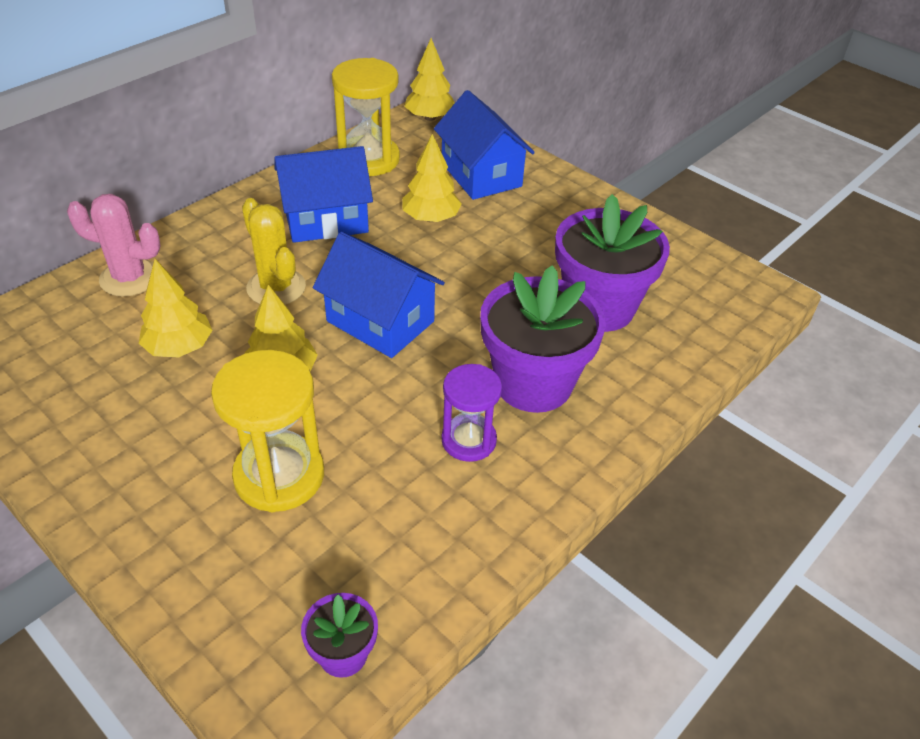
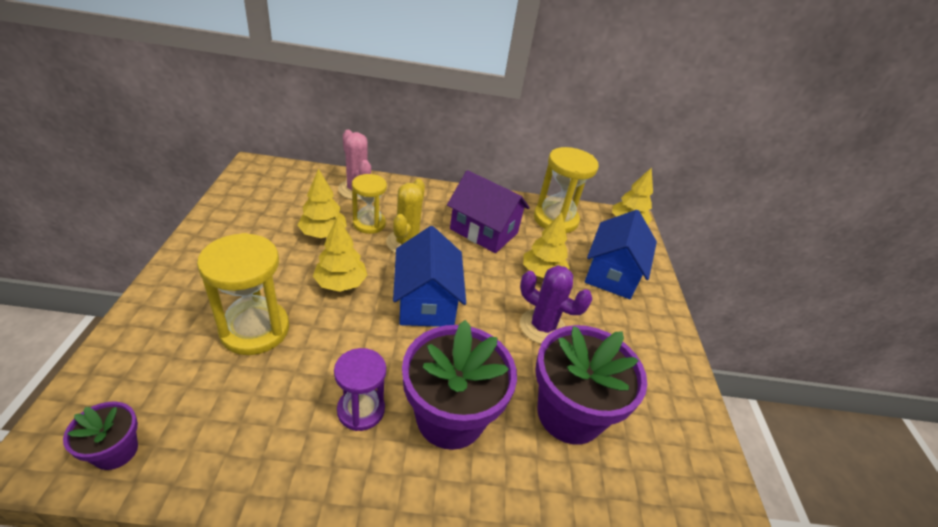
camera: 45 degrees right, 5 degrees down
blue house [274,146,373,243] -> purple house [447,170,530,253]
none -> yellow hourglass [352,174,387,234]
none -> purple cactus [520,265,592,344]

